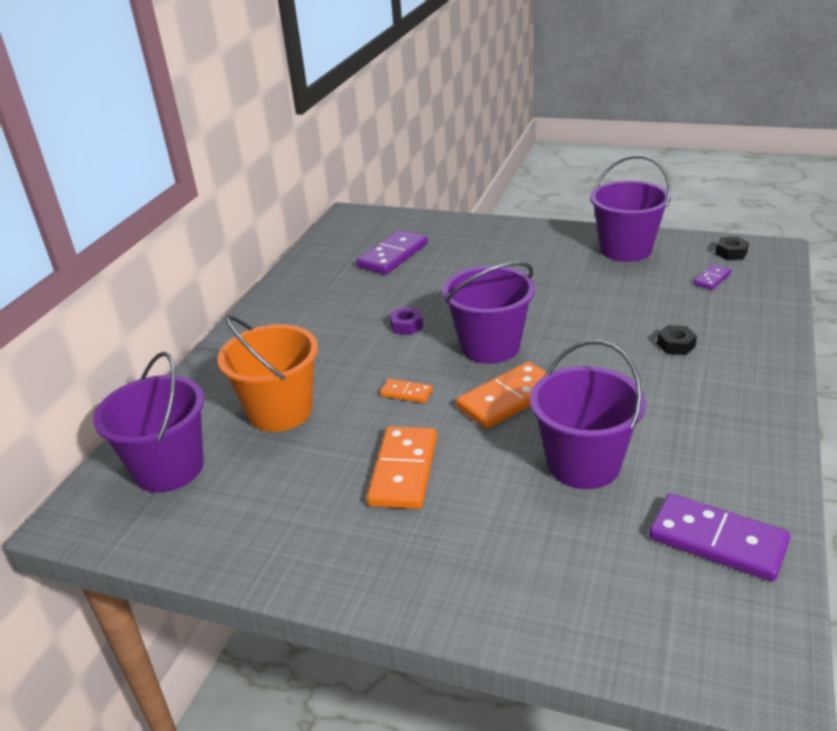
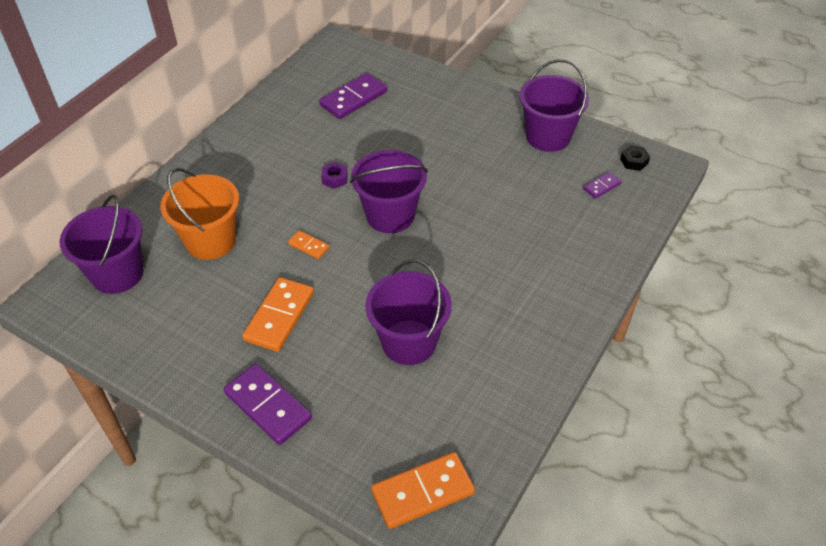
camera: 10 degrees right, 15 degrees up
orange domino [456,361,547,429] -> orange domino moved to [371,452,475,529]
purple domino [649,493,790,582] -> purple domino moved to [224,364,312,445]
black nut [657,325,697,355] -> none

